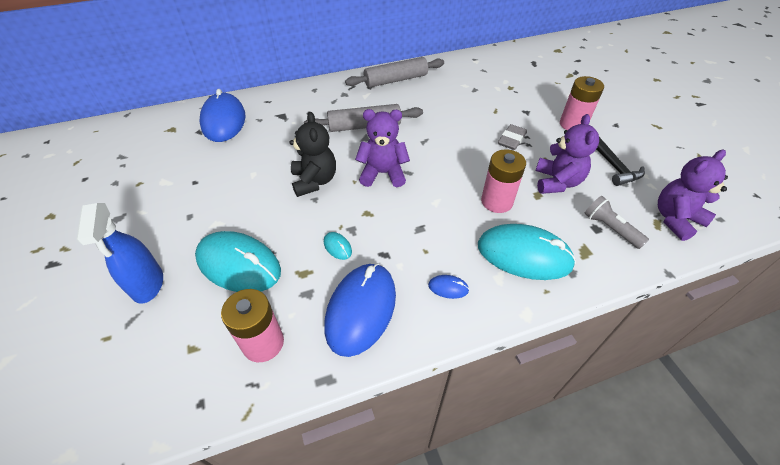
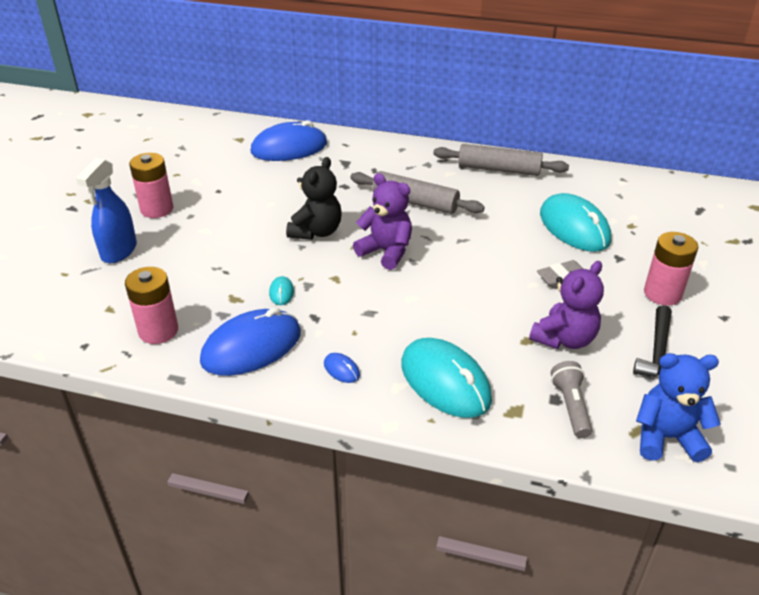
camera: 35 degrees right, 10 degrees down
turquoise mouse [195,231,281,292] -> turquoise mouse moved to [540,193,611,252]
blue mouse [199,89,245,142] -> blue mouse turned 45 degrees clockwise [251,120,327,161]
pink battery [481,149,526,213] -> pink battery moved to [129,153,173,218]
purple teddy bear [658,150,728,241] -> blue teddy bear [636,353,721,462]

